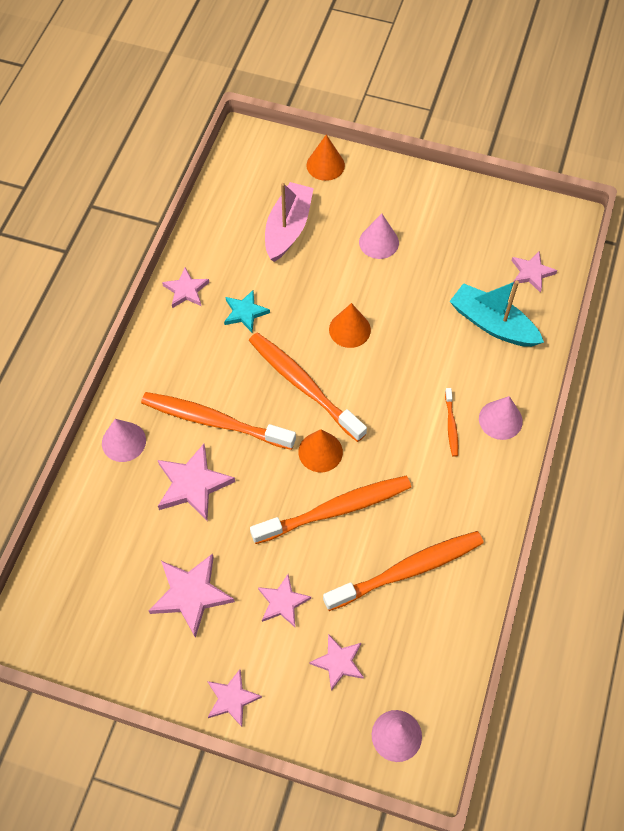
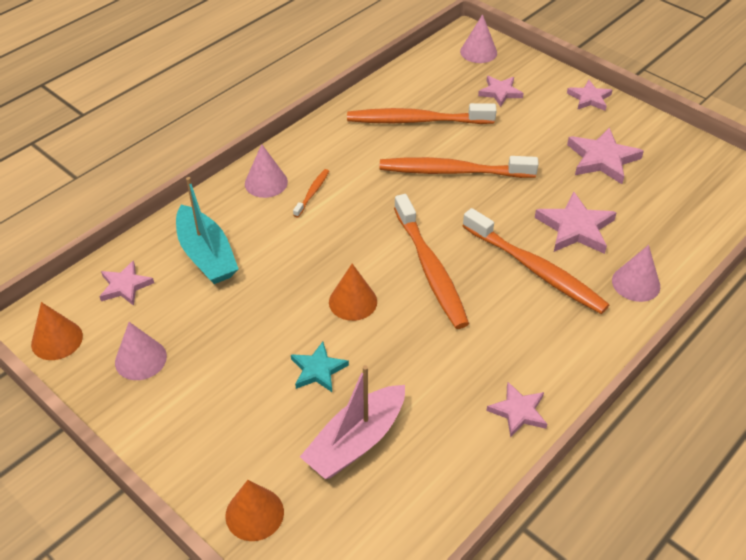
camera: 155 degrees left, 15 degrees down
turquoise star [224,290,270,332] -> turquoise star moved to [291,342,349,392]
pink star [258,574,311,627] -> none
orange cone [298,429,343,472] -> orange cone moved to [31,302,83,360]
pink cone [359,213,399,259] -> pink cone moved to [115,322,167,380]

